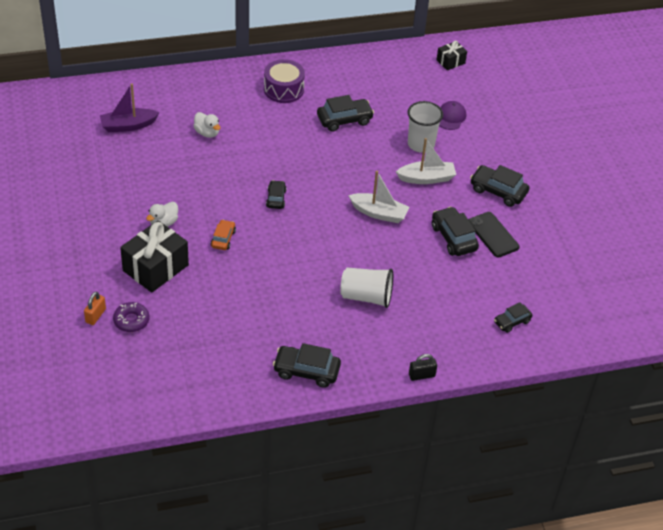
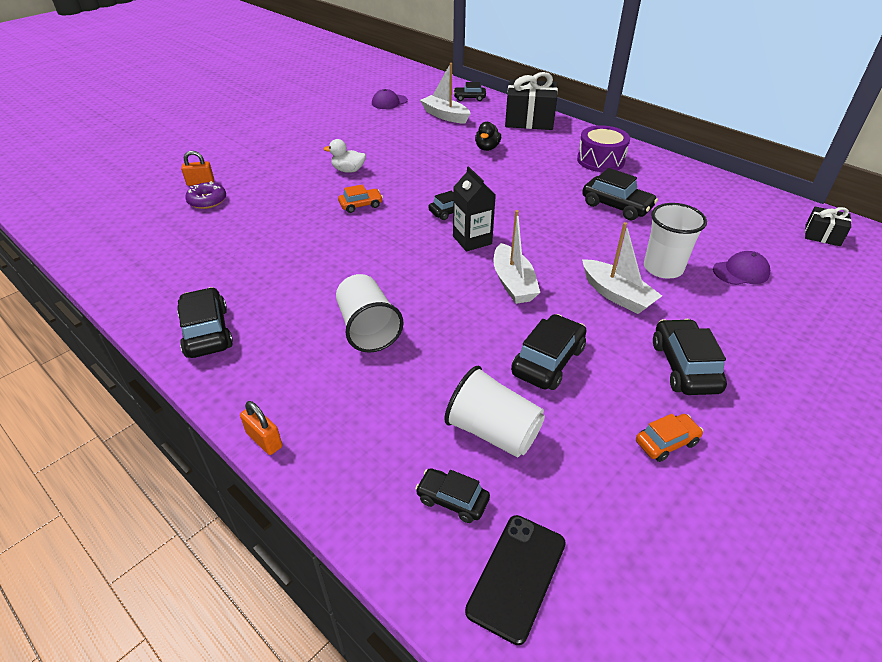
camera: 60 degrees right, 5 degrees down
purple boat [100,83,160,132] -> white boat [420,63,471,124]
black gift [120,220,189,293] -> black gift moved to [505,72,558,130]
white duck [193,112,220,138] -> black duck [475,122,501,151]
black padlock [409,354,437,381] -> orange padlock [240,401,282,455]
black phone [468,212,520,258] -> black phone moved to [465,515,566,645]
none -> purple cap [372,89,408,109]
none -> white cup [444,366,545,457]
none -> black car [453,82,486,101]
none -> black carton [453,166,496,252]
none -> orange car [636,414,703,462]

